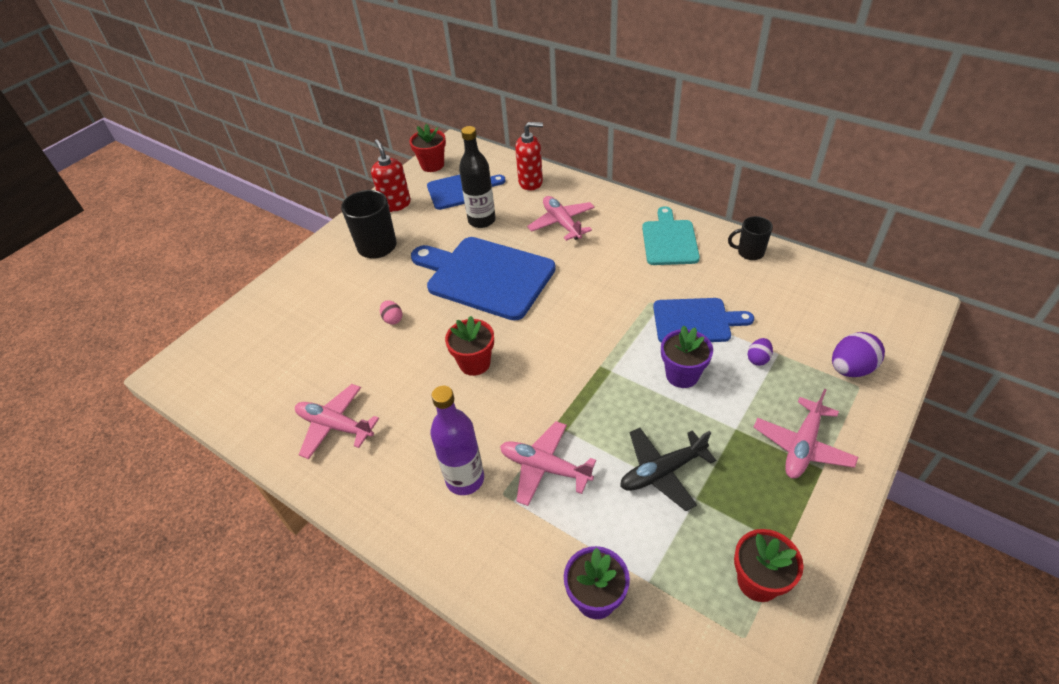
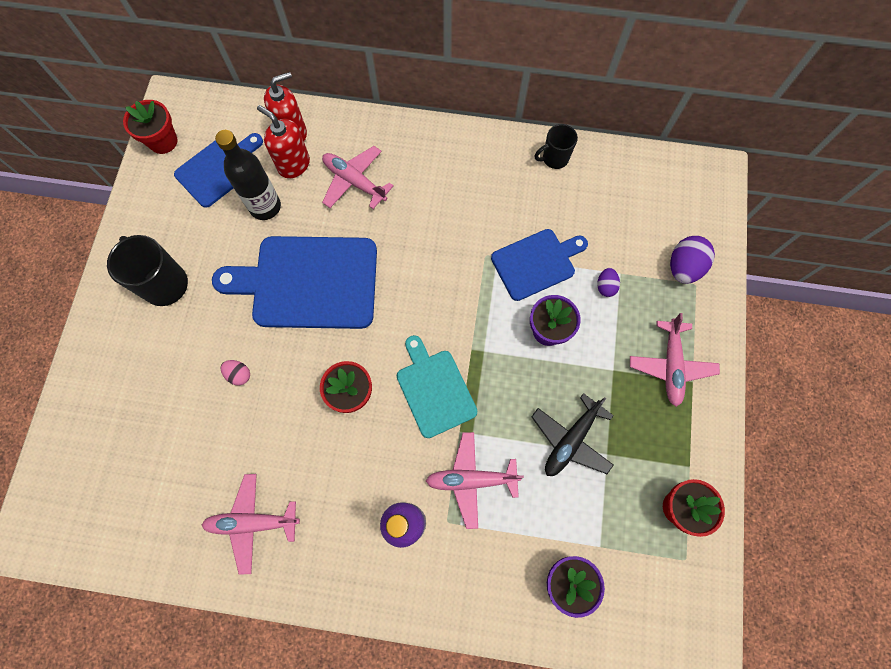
camera: 30 degrees left, 25 degrees up
red soap dispenser [371,139,411,212] -> red soap dispenser moved to [257,105,310,178]
turquoise cutting board [642,206,700,265] -> turquoise cutting board moved to [397,335,477,438]

